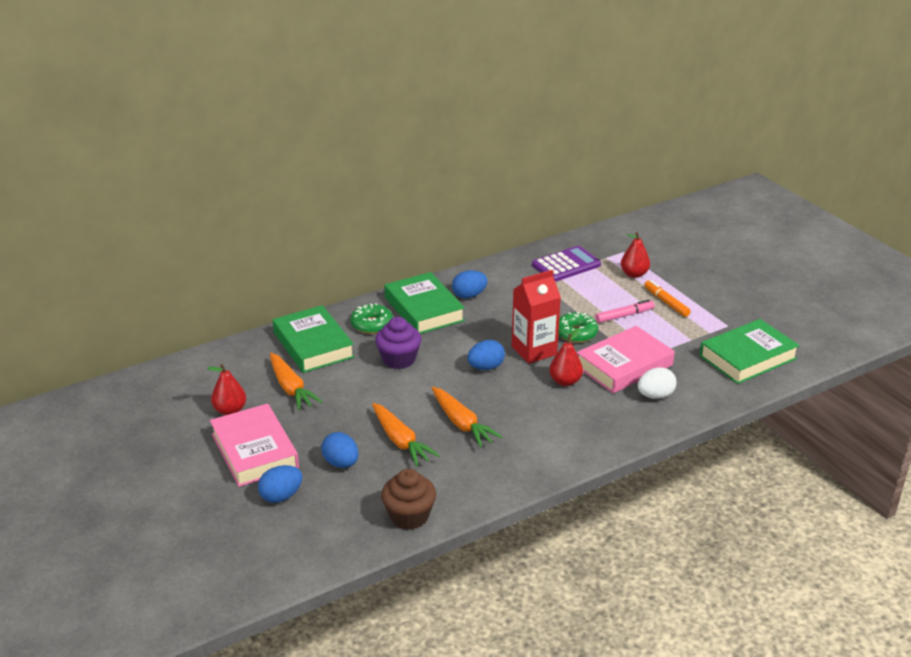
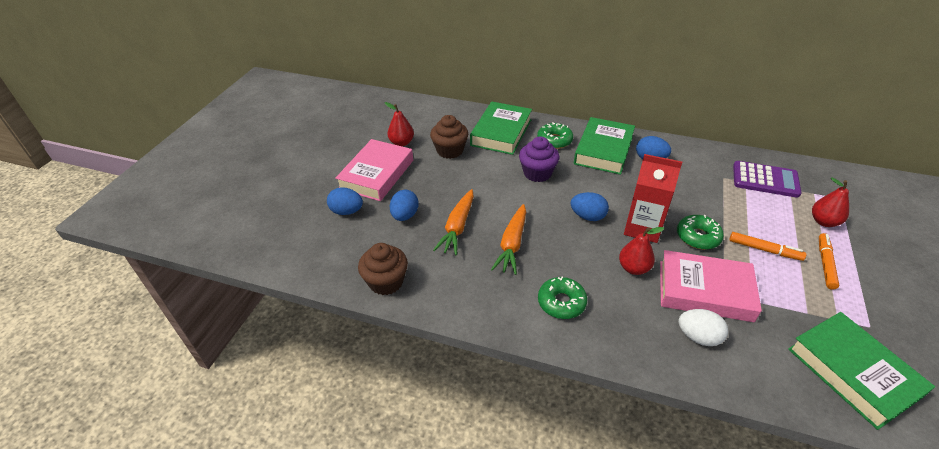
camera: 50 degrees right, 10 degrees up
orange carrot [270,353,323,411] -> brown cupcake [430,115,468,159]
pink marker [595,299,655,323] -> orange marker [729,232,806,261]
green book [699,319,800,384] -> green book turned 45 degrees clockwise [788,312,935,430]
none -> green donut [538,277,587,319]

